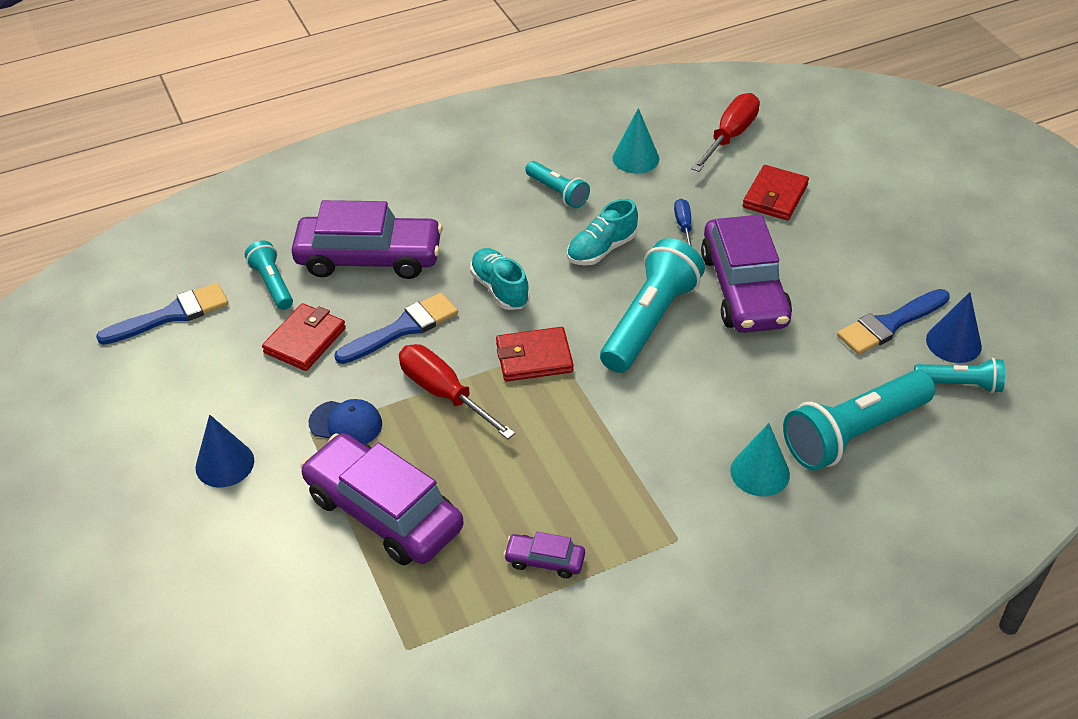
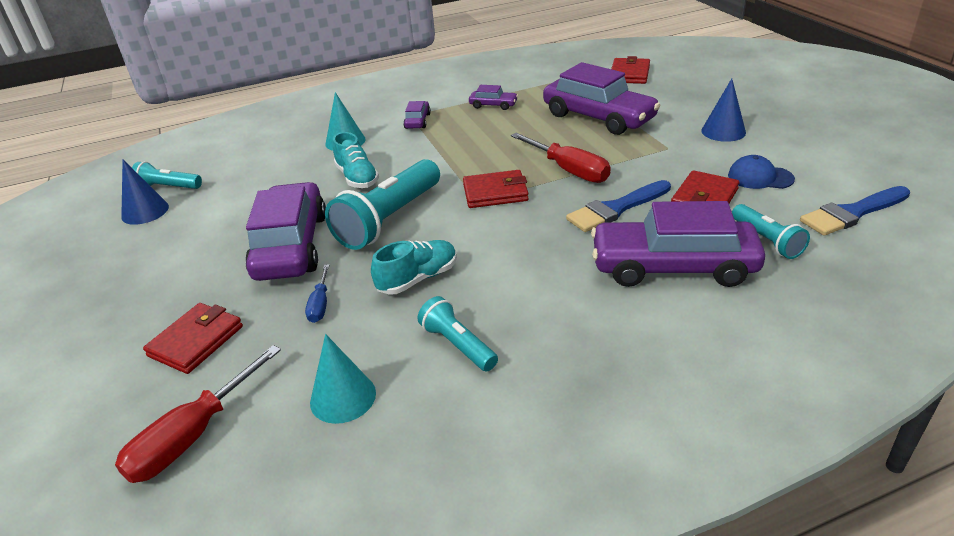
camera: 175 degrees left, 10 degrees down
blue cap [309,399,382,444] -> blue cap moved to [728,155,795,189]
turquoise shoe [470,248,530,310] -> turquoise shoe moved to [333,132,379,188]
turquoise flashlight [783,370,935,471] -> none
blue brush [837,289,950,355] -> none
none -> purple car [403,101,431,129]
none -> red wallet [611,56,650,84]

